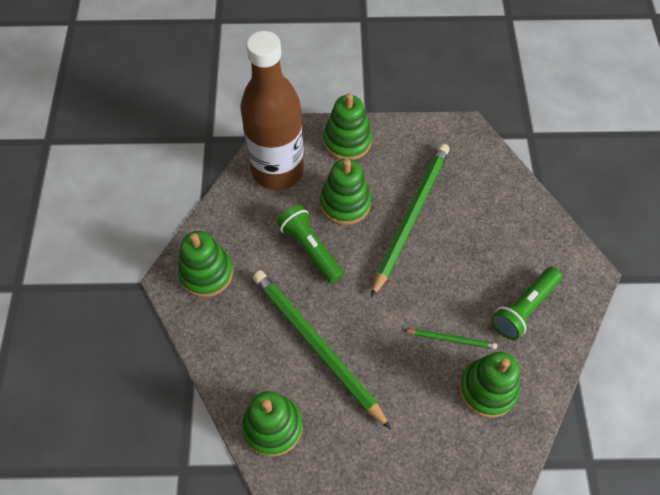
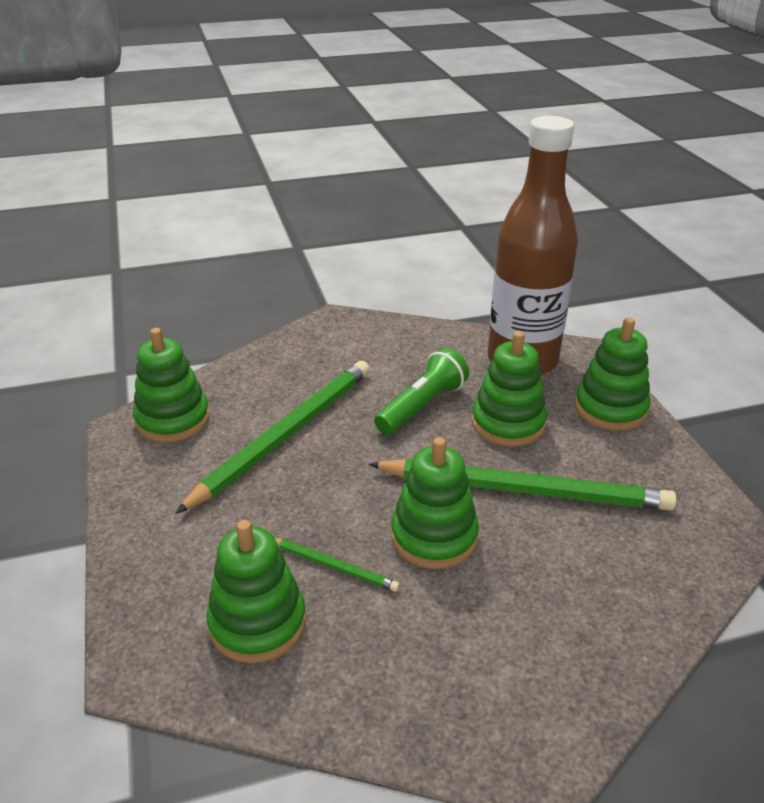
camera: 75 degrees right, 25 degrees down
green stacking toy [178,231,233,297] -> green stacking toy moved to [391,437,479,569]
green pencil [404,329,497,349] -> green pencil turned 60 degrees counterclockwise [275,538,400,592]
green flashlight [491,267,562,340] -> none

